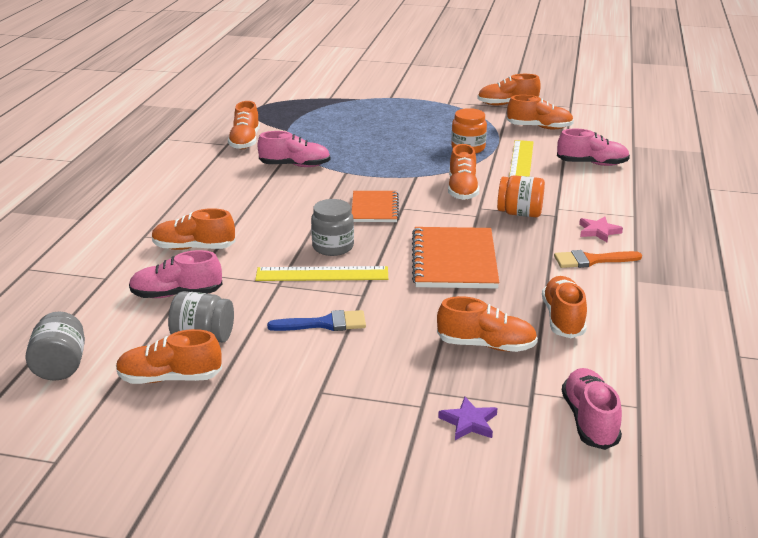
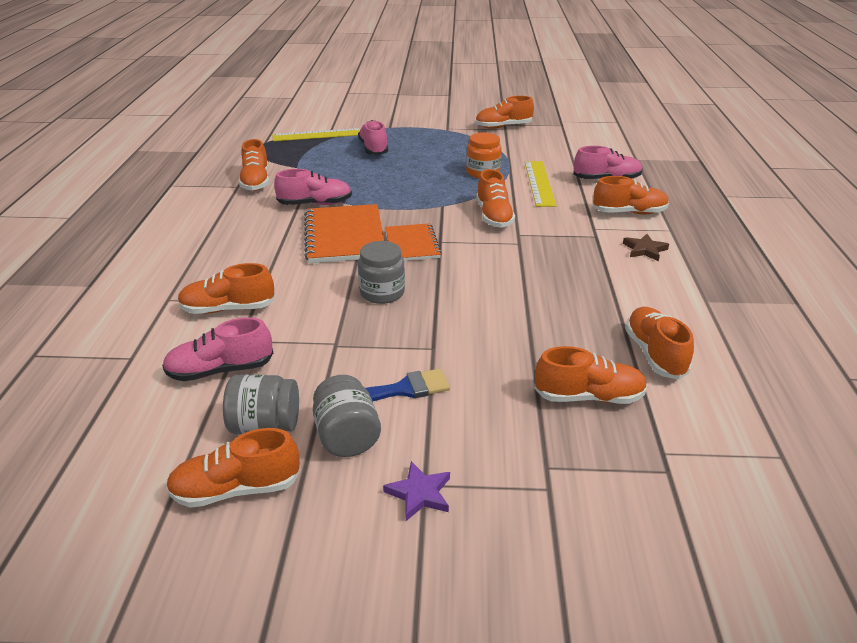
camera: 10 degrees left, 5 degrees up
grey jar [26,311,85,381] -> grey jar moved to [313,375,381,457]
yellow ruler [255,266,388,281] -> yellow ruler moved to [273,128,361,141]
orange notebook [412,227,499,289] -> orange notebook moved to [304,204,384,263]
purple star [438,397,497,440] -> purple star moved to [383,461,450,521]
orange jar [497,175,545,217] -> none
orange shoe [507,95,574,130] -> orange shoe moved to [593,176,669,214]
orange brush [554,250,642,268] -> none
pink shoe [562,368,622,450] -> pink shoe moved to [358,120,388,155]
pink star [579,217,623,242] -> brown star [623,234,669,261]

